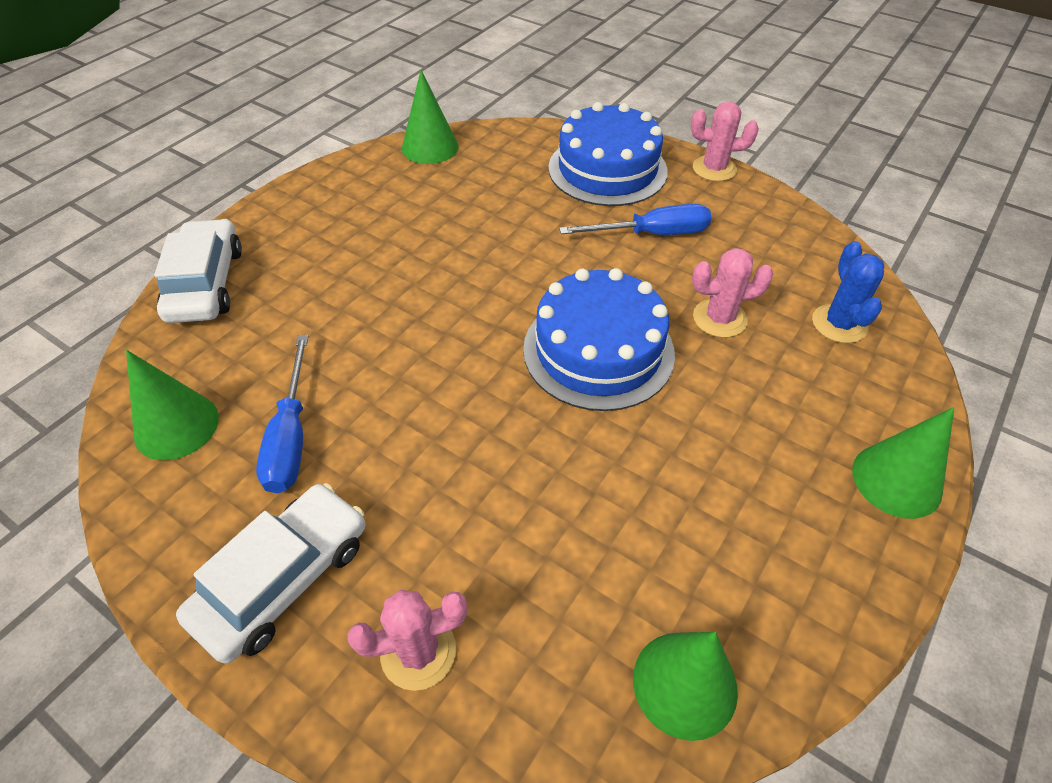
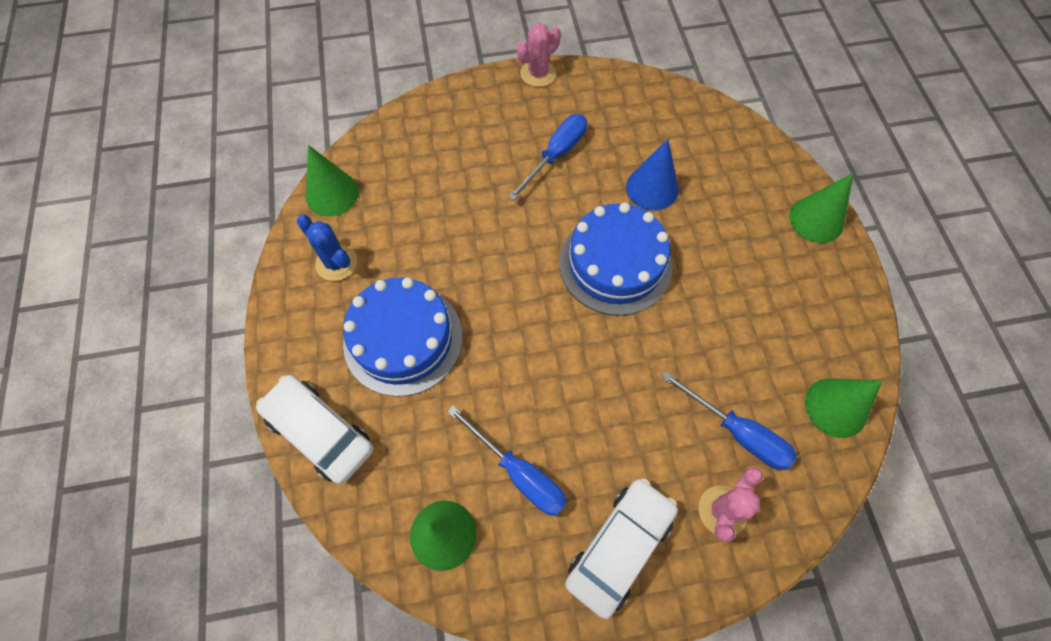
camera: 45 degrees left, 15 degrees up
white car [176,483,365,663] -> white car turned 45 degrees clockwise [565,478,678,619]
blue cake [548,102,668,206] -> blue cake moved to [343,278,462,397]
pink cactus [692,248,774,338] -> blue cone [626,139,679,210]
blue cactus [812,241,884,343] -> blue cactus moved to [297,214,357,281]
none -> blue screwdriver [661,371,797,470]

